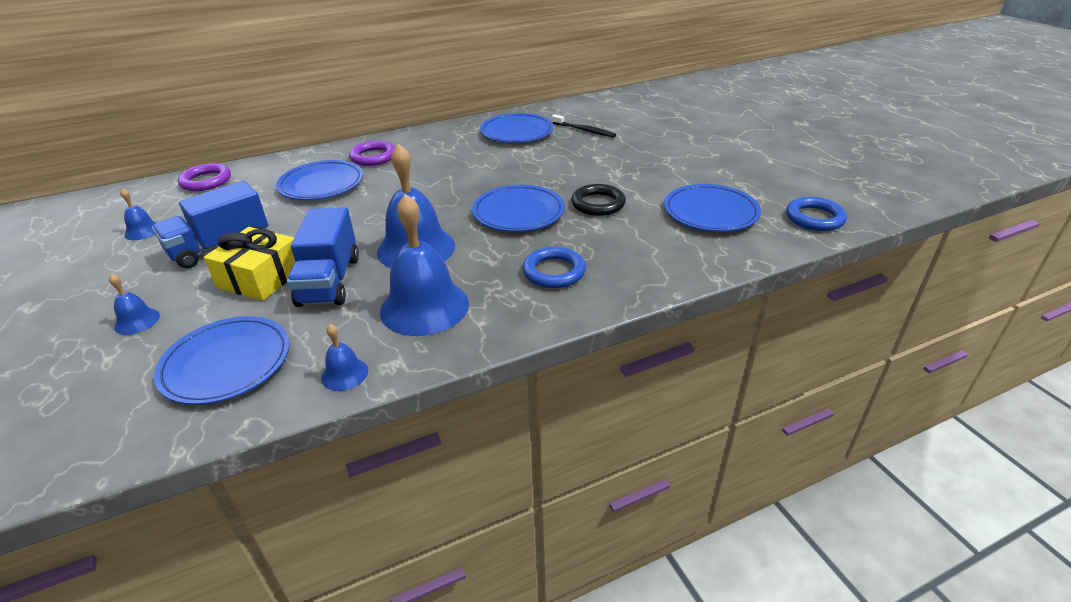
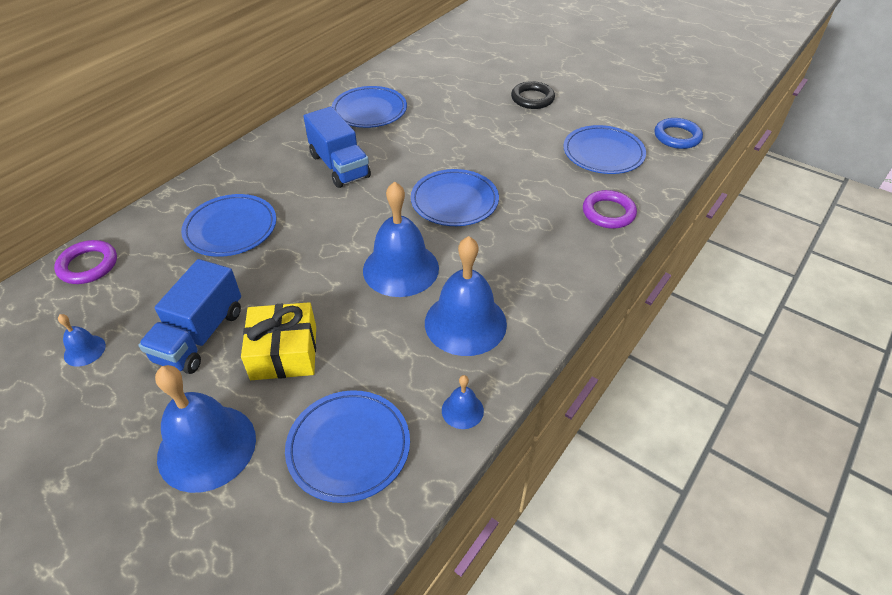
camera: 30 degrees left, 10 degrees up
blue bell [109,273,160,335] -> blue bell [155,365,256,493], size x2.17
blue truck [287,207,359,307] -> blue truck moved to [303,106,371,188]
purple ring [349,141,395,166] -> purple ring moved to [583,190,637,229]
blue ring [522,247,586,288] -> none
black toothbrush [552,114,616,137] -> none
black ring [571,184,626,216] -> black ring moved to [511,81,555,109]

